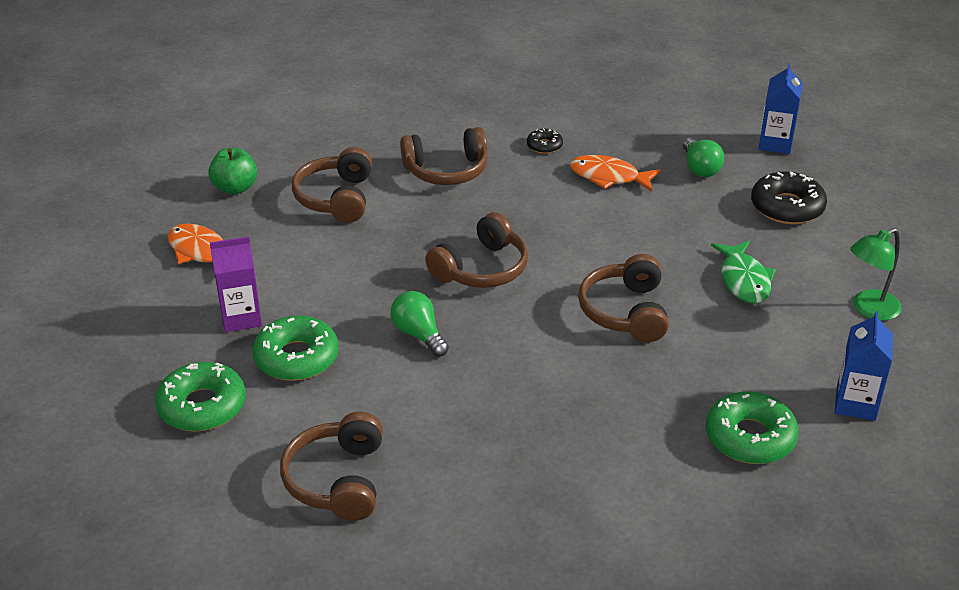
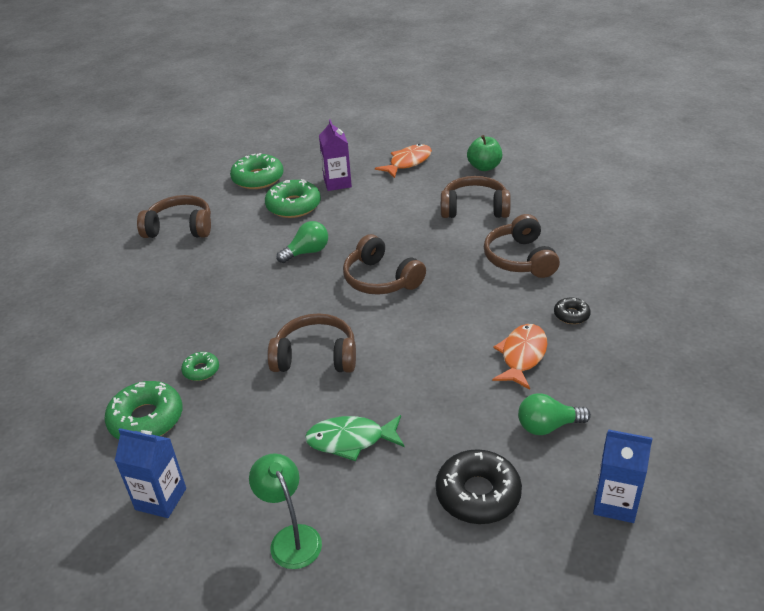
camera: 95 degrees right, 0 degrees up
none -> green donut [181,352,219,381]

